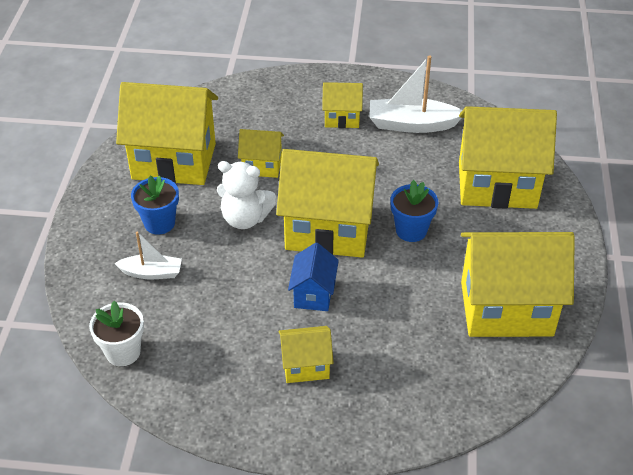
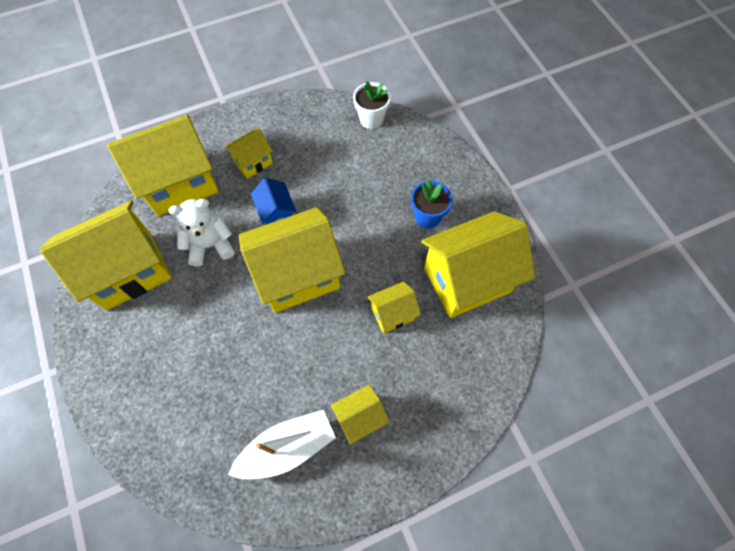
camera: 150 degrees right, 20 degrees up
white boat [114,232,182,279] -> none
white teddy bear [217,161,276,229] -> white teddy bear moved to [169,199,235,267]
blue flower pot [390,180,438,242] -> none
yellow house [459,106,557,209] -> yellow house moved to [107,115,219,216]

